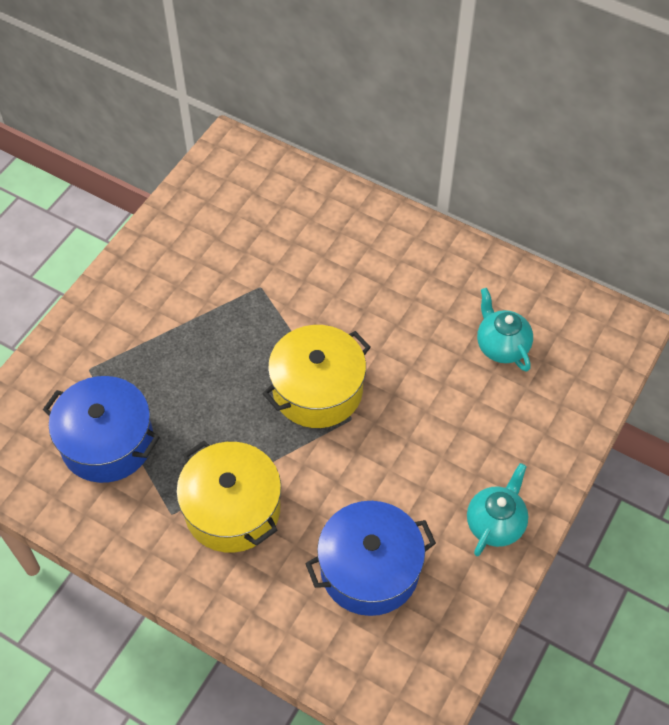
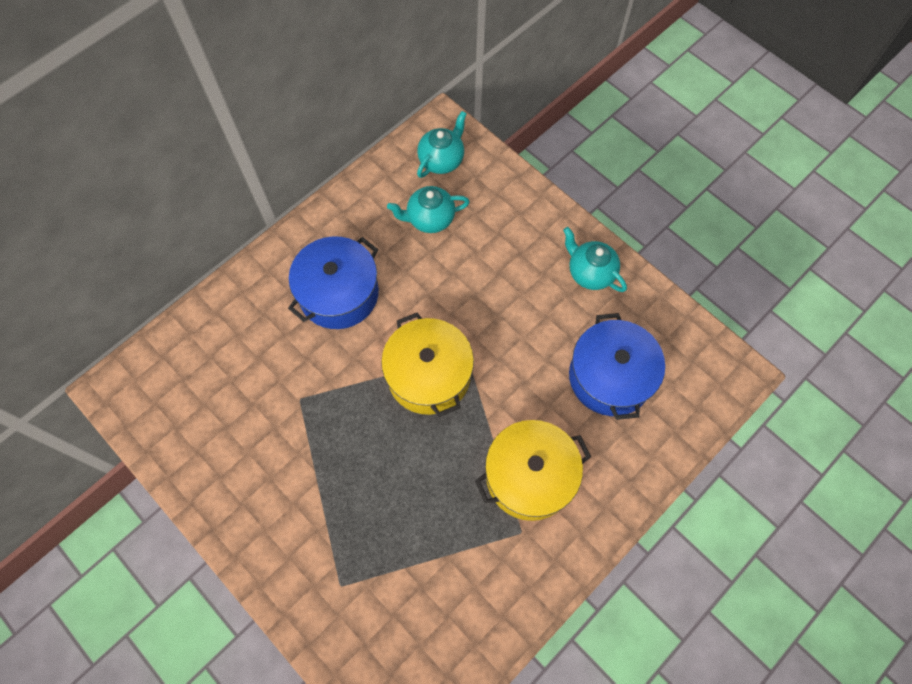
camera: 75 degrees left, 10 degrees up
blue pot [43,376,160,483] -> blue pot moved to [288,236,379,329]
none -> turquoise teapot [417,111,467,178]

